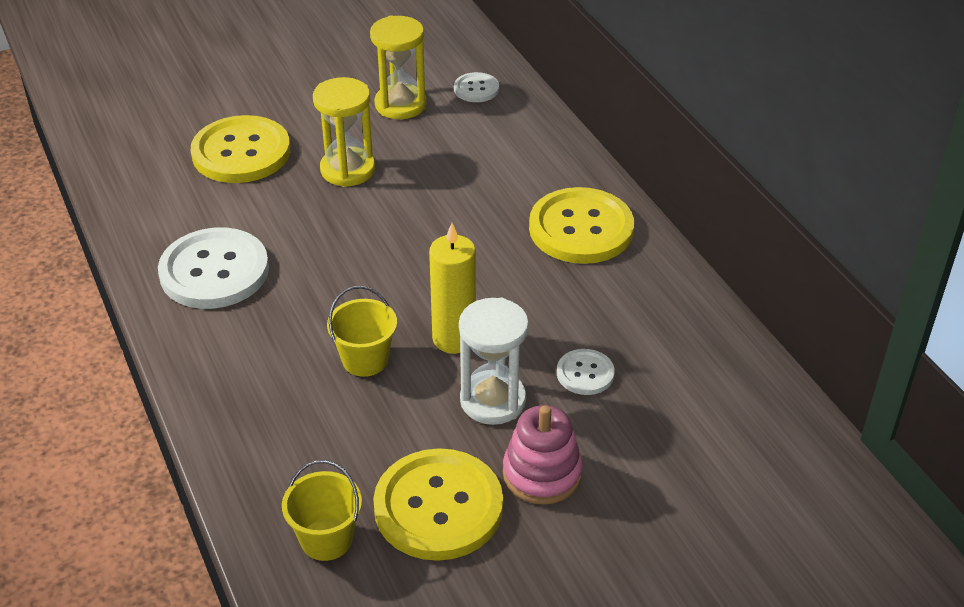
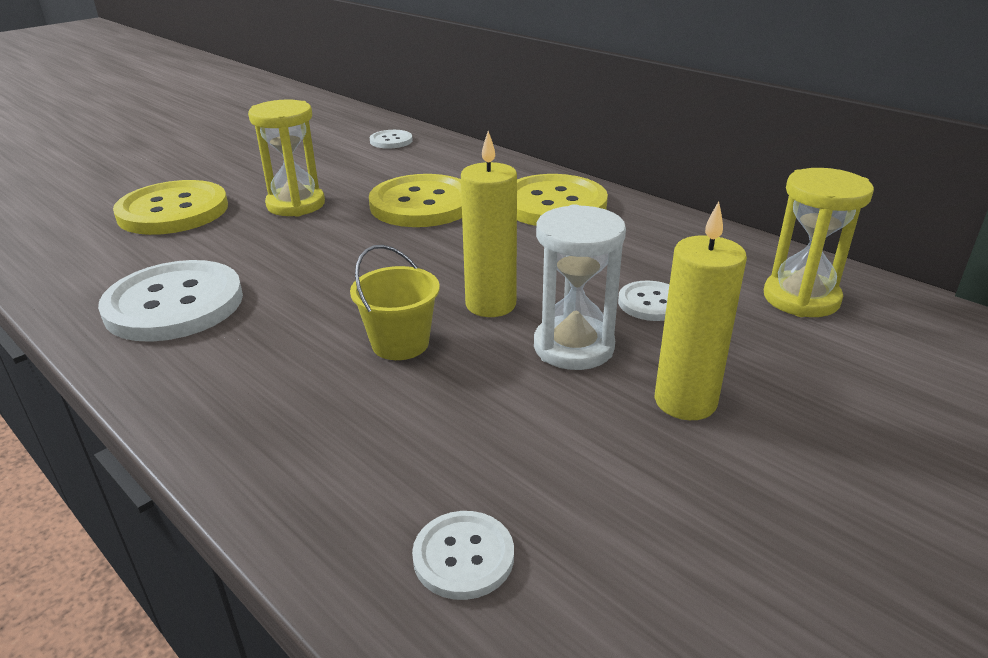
camera: 20 degrees left, 10 degrees down
yellow bucket [282,460,362,561] -> white button [412,511,514,600]
yellow hourglass [370,16,427,119] -> yellow hourglass moved to [764,168,874,317]
yellow button [373,448,503,561] -> yellow button moved to [369,174,462,227]
pink stacking toy [503,405,583,505] -> yellow candle [655,201,747,420]

